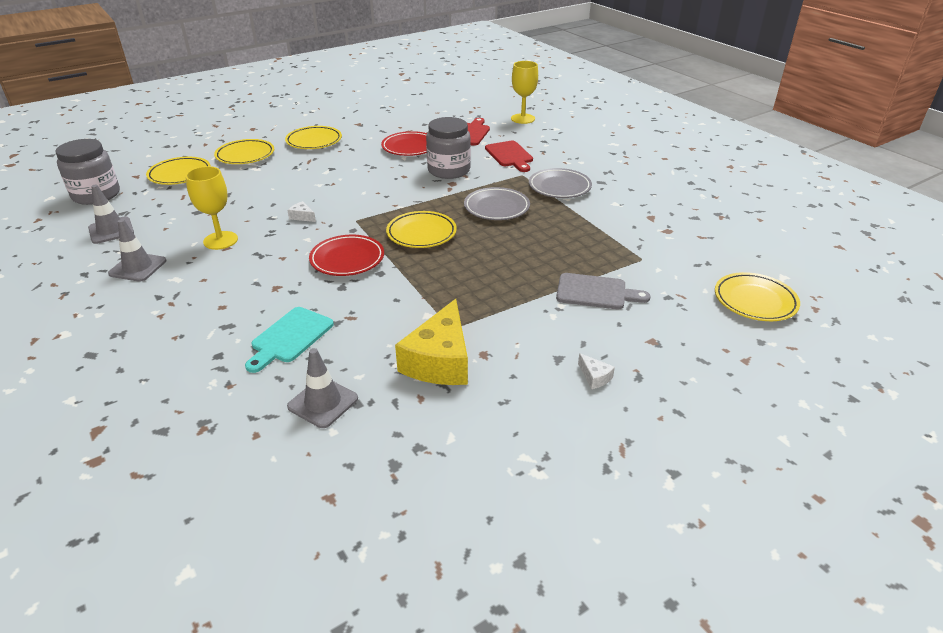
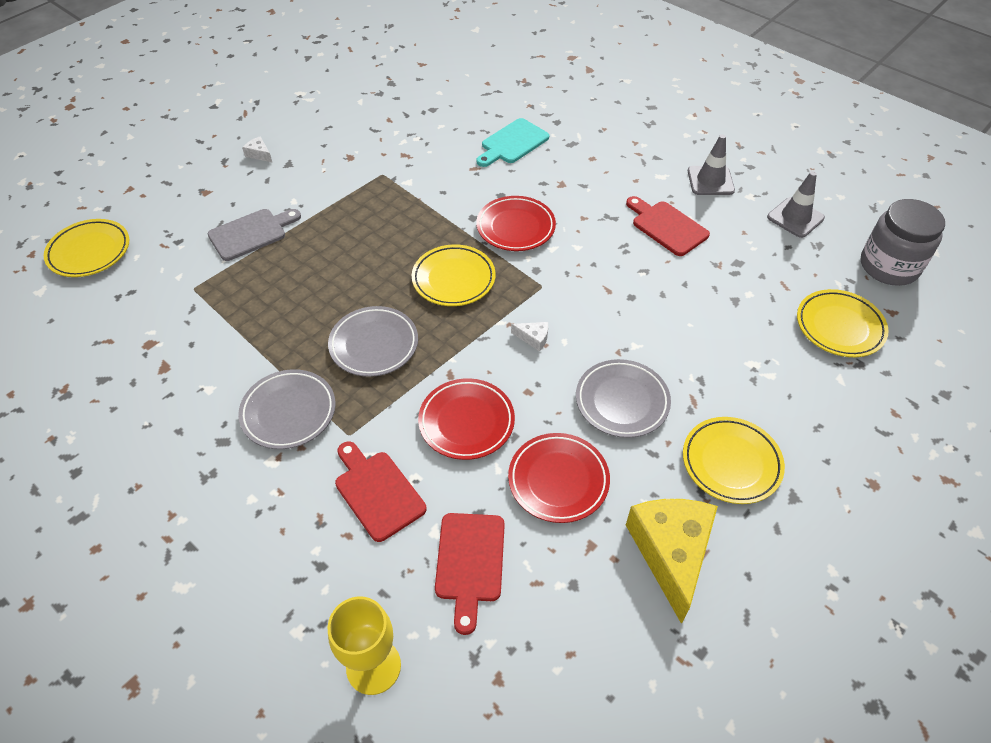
camera: 165 degrees right, 15 degrees up
yellow goblet [185,166,238,250] -> red cutting board [626,196,710,256]
yellow plate [214,139,274,164] -> none
turquoise cutting board [245,307,334,373] -> turquoise cutting board turned 150 degrees counterclockwise [476,118,549,167]
white cheese [287,201,316,222] -> white cheese moved to [511,322,548,352]
grey traffic cone [287,348,358,428] -> none
yellow cheese [395,299,468,385] -> yellow cheese moved to [626,499,718,624]
grey jar [426,117,471,179] -> red plate [418,378,515,460]
grey cutting board [556,273,651,309] -> grey cutting board turned 150 degrees clockwise [208,209,301,261]
none -> grey plate [576,359,671,438]

